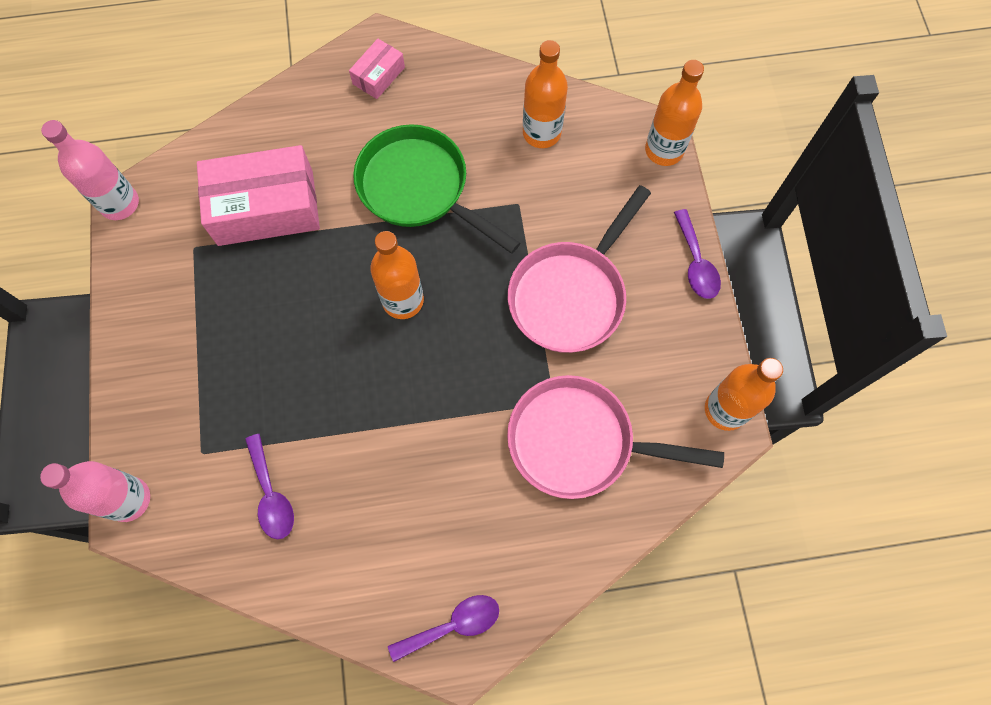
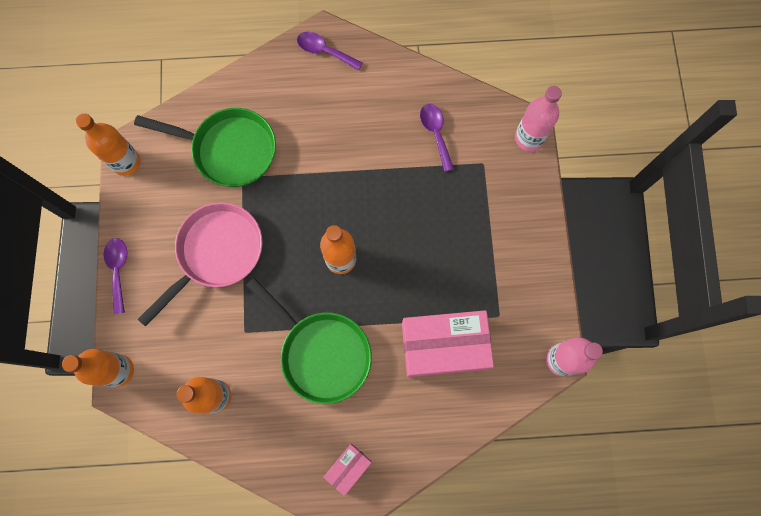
camera: 175 degrees left, 5 degrees up
purple spoon [388,595,499,662] -> purple spoon turned 45 degrees clockwise [297,31,363,71]
pink pan [507,375,724,499] -> green pan [134,108,276,187]

